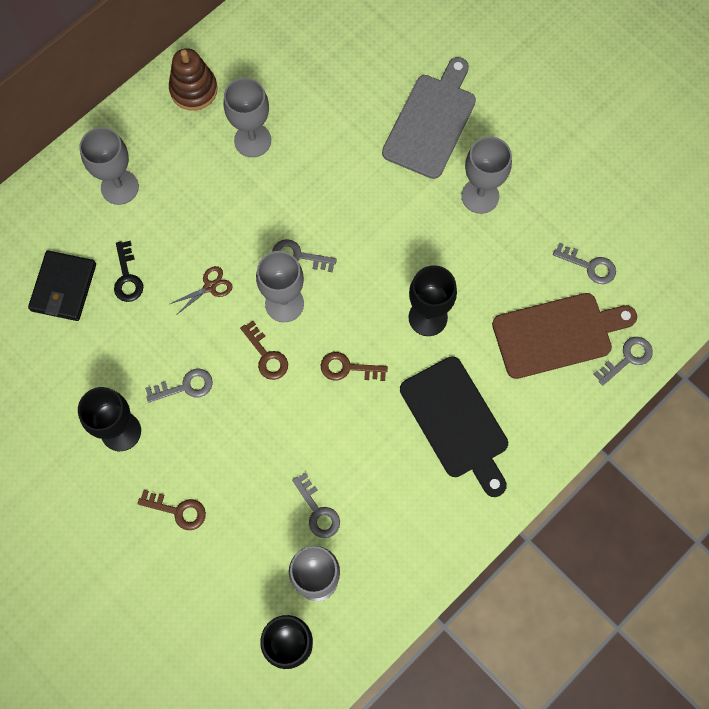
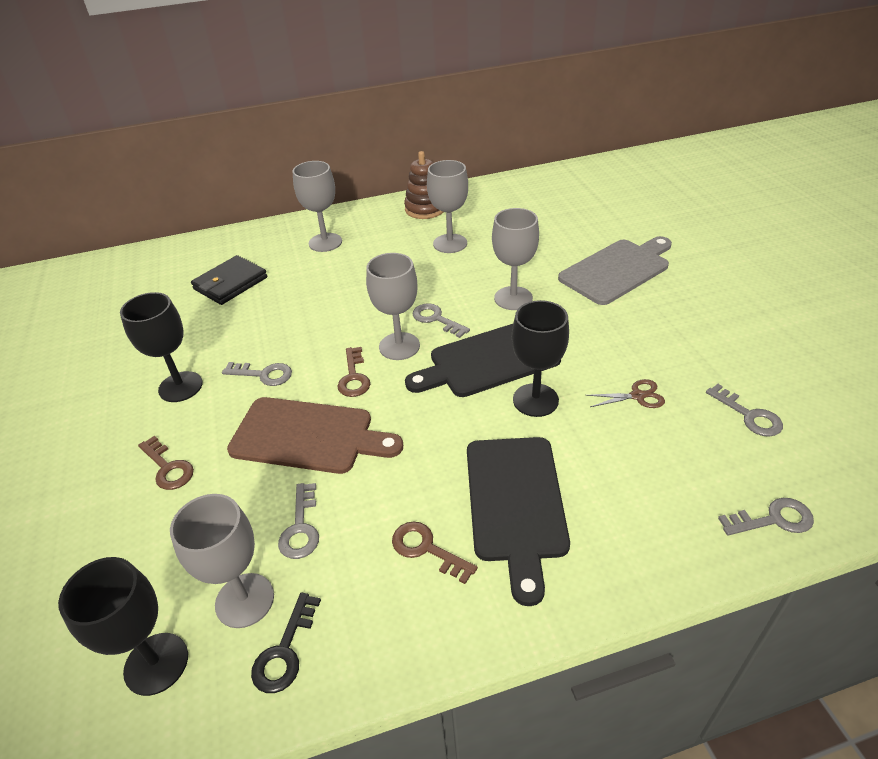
camera: 30 degrees right, 30 degrees down
black key [114,241,143,302] -> black key moved to [251,593,321,693]
brown scissors [170,266,233,313] -> brown scissors moved to [586,379,665,408]
brown key [321,352,388,381] -> brown key moved to [392,521,478,584]
grey goblet [461,136,512,214] -> grey goblet moved to [492,208,539,310]
brown cutting board [492,293,637,379] -> brown cutting board moved to [227,397,403,474]
none -> black cutting board [405,324,561,397]

